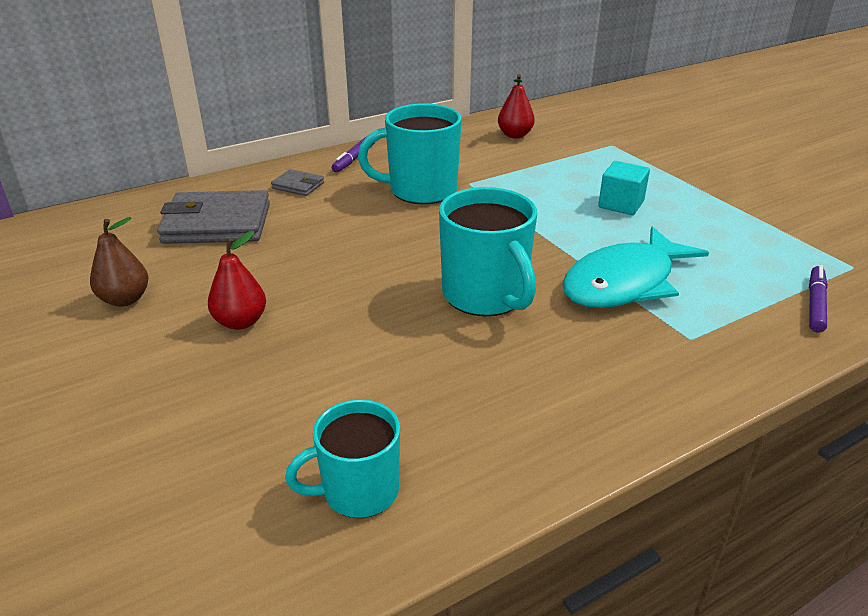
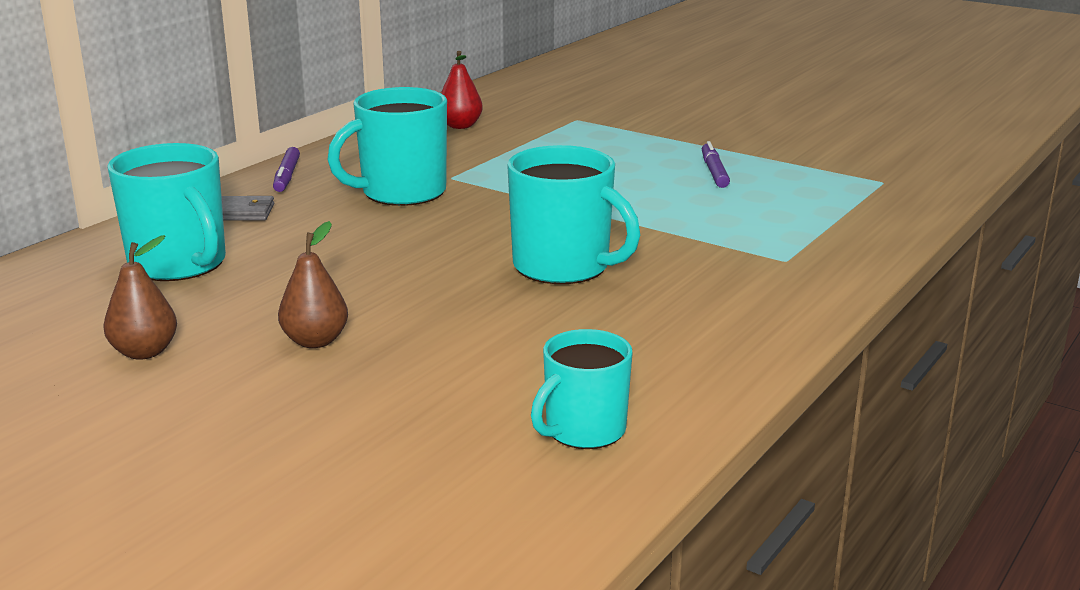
camera: 25 degrees left, 10 degrees down
grey wallet [157,190,270,244] -> turquoise mug [107,143,226,281]
red pear [208,231,266,330] -> brown pear [278,221,348,348]
turquoise fish [562,226,709,308] -> none
turquoise cube [598,161,650,215] -> none
purple marker [809,265,828,333] -> purple marker moved to [702,141,730,188]

